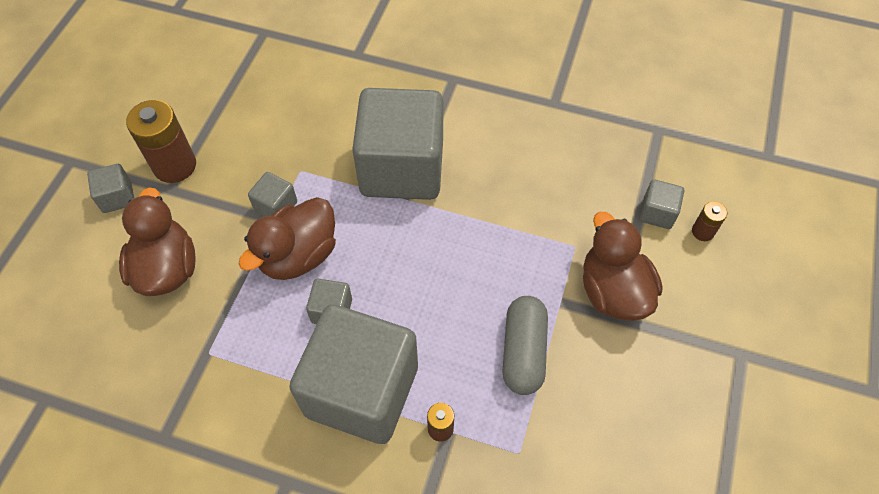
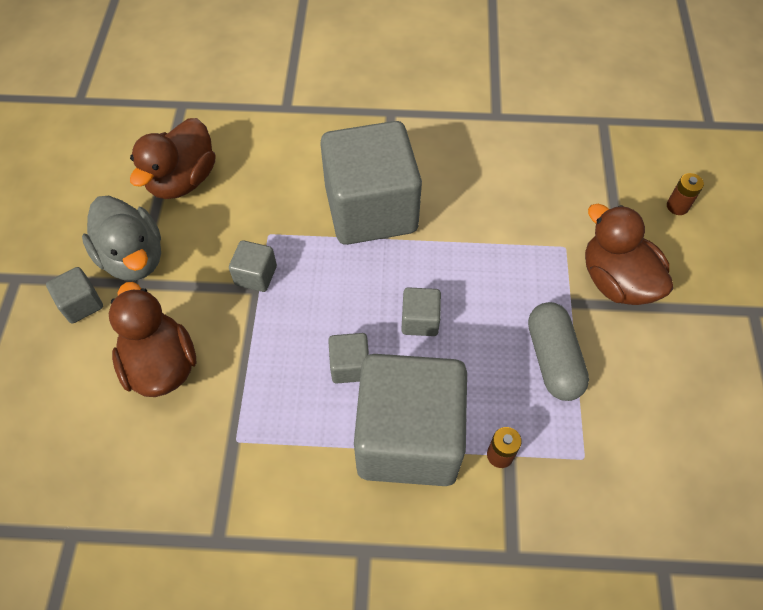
camera: 15 degrees left, 0 degrees up
brown battery [126,100,196,183] -> grey duck [82,196,161,281]
brown duck [239,197,336,280] -> brown duck moved to [130,118,216,199]
grey cube [639,179,684,229] -> grey cube moved to [401,287,441,336]

